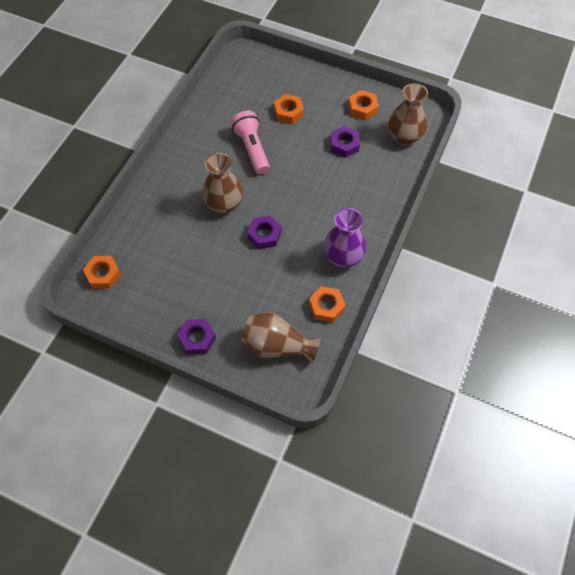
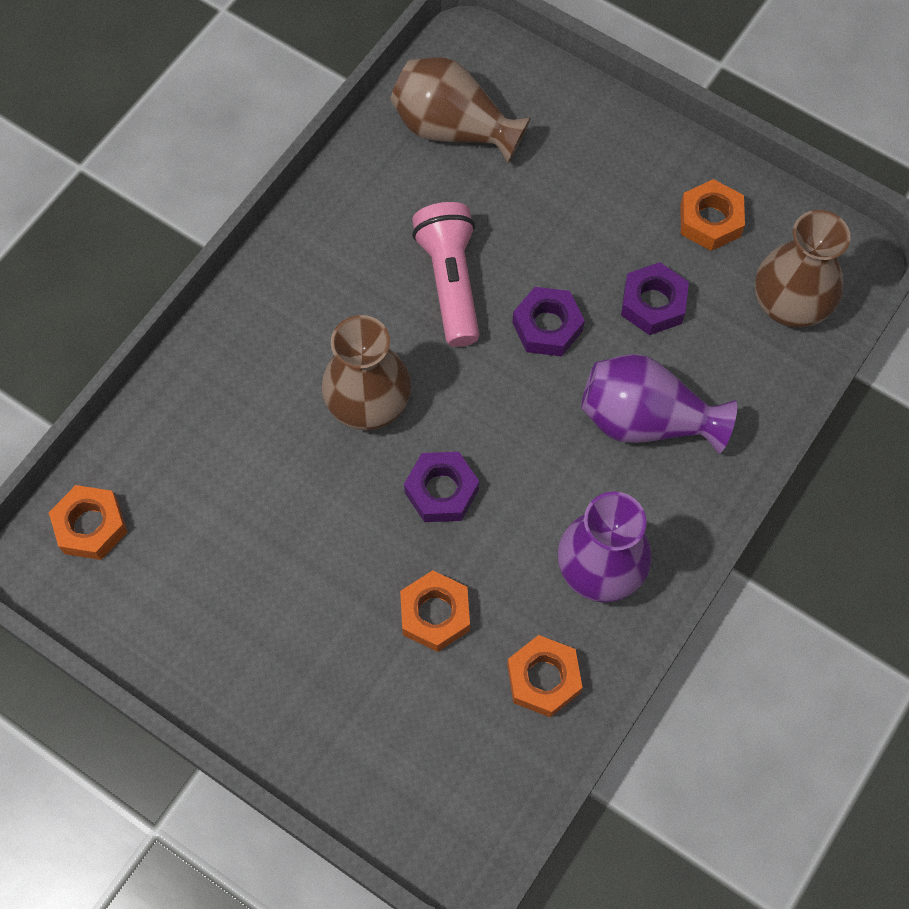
camera: 10 degrees right, 5 degrees up
purple nut [177,319,216,354] -> purple nut moved to [512,287,585,356]
brown vase [241,312,321,364] -> brown vase moved to [390,57,531,164]
orange nut [274,94,304,124] -> orange nut moved to [400,570,470,652]
none -> purple vase [581,354,737,453]

